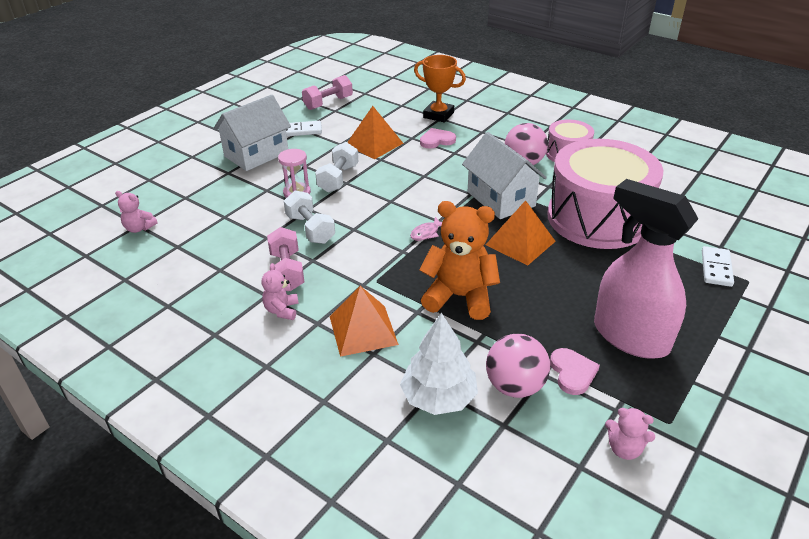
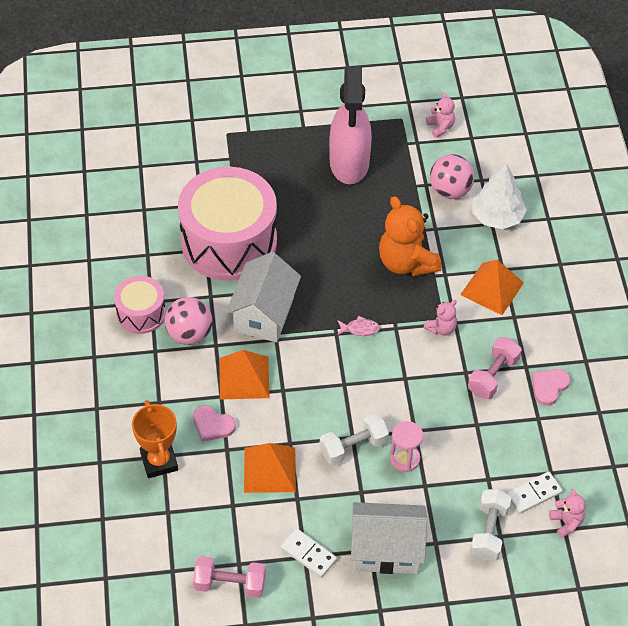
camera: 135 degrees left, 15 degrees up
pink teddy bear [262,263,299,320] -> pink teddy bear moved to [424,300,457,336]
white dumbbell [284,190,335,244] -> white dumbbell moved to [470,489,511,561]
orange pyramid [486,200,556,266] -> orange pyramid moved to [219,350,270,400]
pink heart [550,348,600,395] -> pink heart moved to [532,369,570,406]
white domino [702,246,734,287] -> white domino moved to [506,471,563,514]

